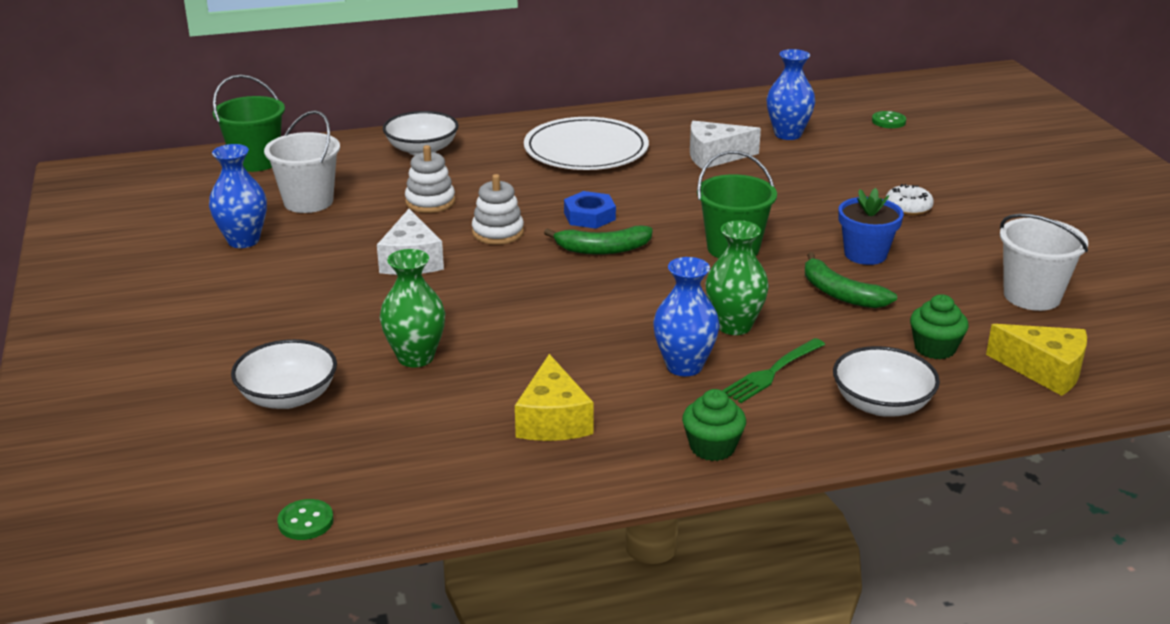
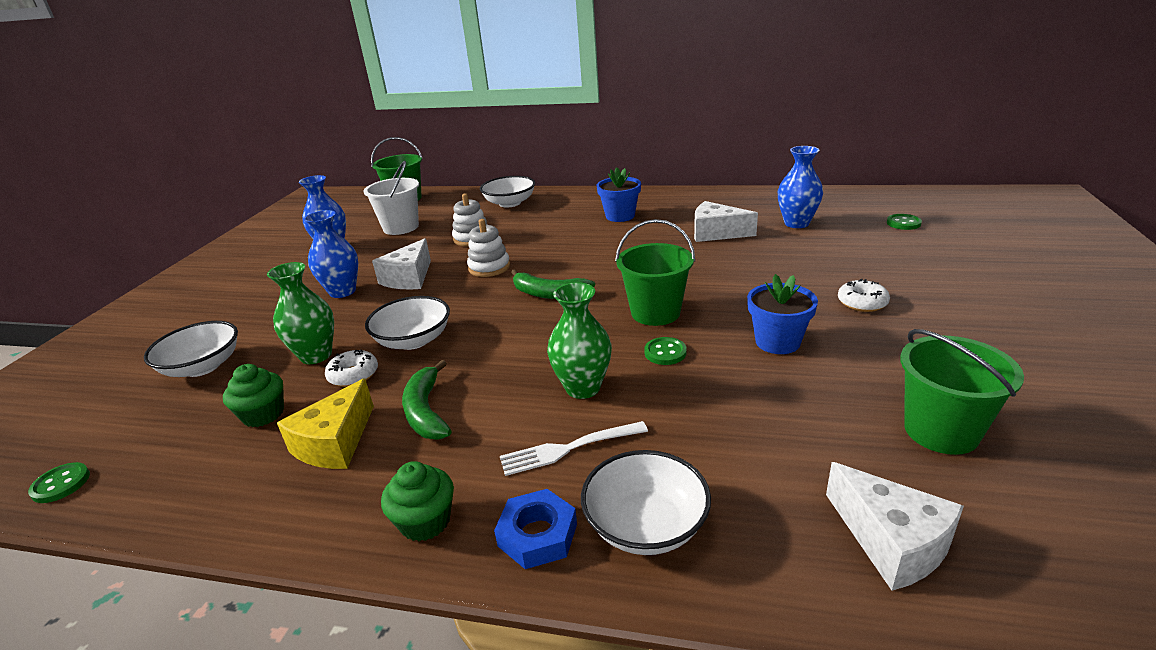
camera: 30 degrees right, 0 degrees up
white plate [524,117,649,170] -> blue flower pot [597,168,641,222]
blue nut [564,191,616,229] -> blue nut moved to [494,489,577,569]
blue vase [653,257,719,376] -> blue vase moved to [304,210,358,298]
green fork [722,338,825,403] -> white fork [500,421,648,476]
green banana [805,252,897,308] -> green banana moved to [402,360,452,439]
green cupcake [910,294,969,359] -> green cupcake moved to [223,364,284,427]
yellow cheese [986,324,1087,396] -> white cheese [826,462,964,591]
white bucket [1000,214,1088,311] -> green bucket [900,329,1024,455]
none -> white donut [325,349,378,387]
none -> white bowl [365,296,450,350]
none -> green button [644,337,687,365]

